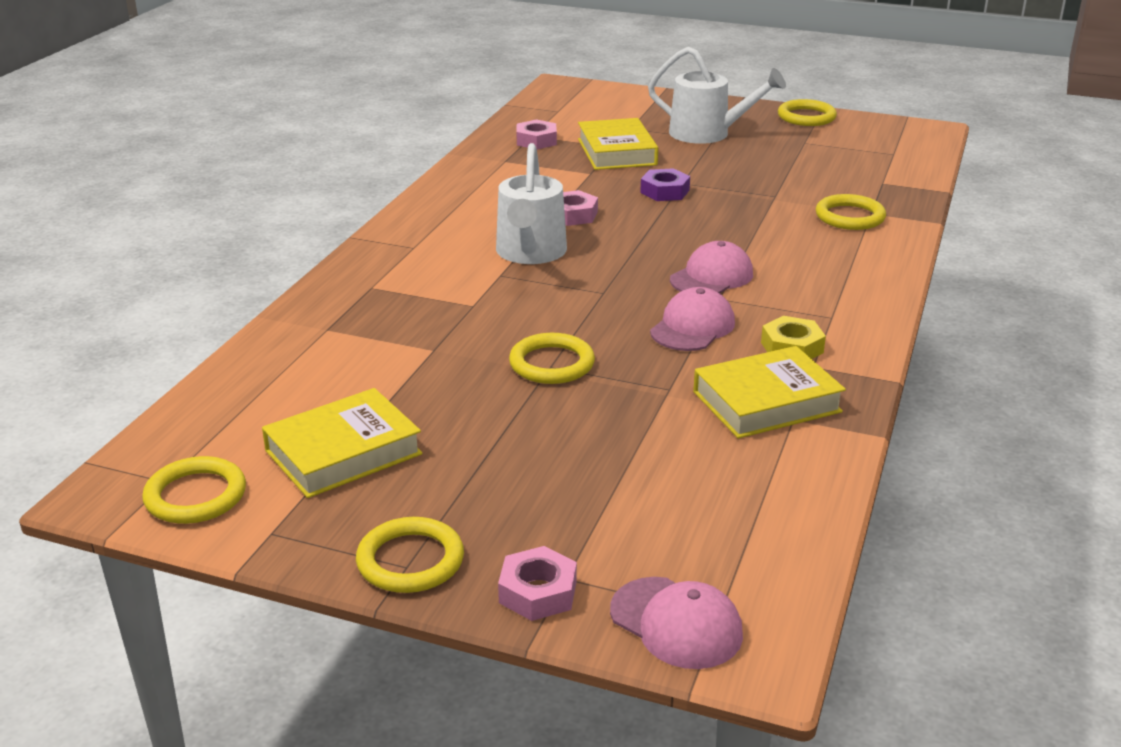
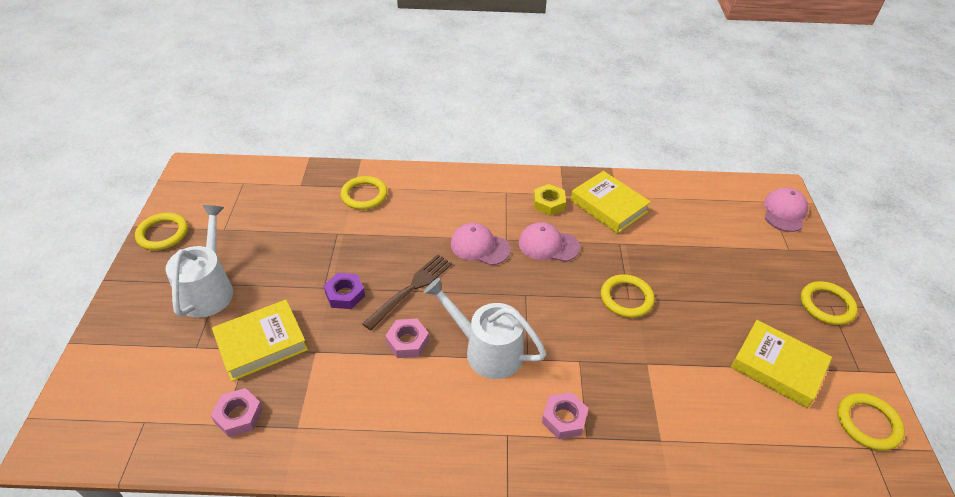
camera: 110 degrees left, 15 degrees up
white watering can [496,143,567,264] -> white watering can turned 135 degrees counterclockwise [424,277,546,379]
pink nut [498,546,577,621] -> pink nut moved to [542,392,589,439]
none -> brown fork [362,254,452,330]

